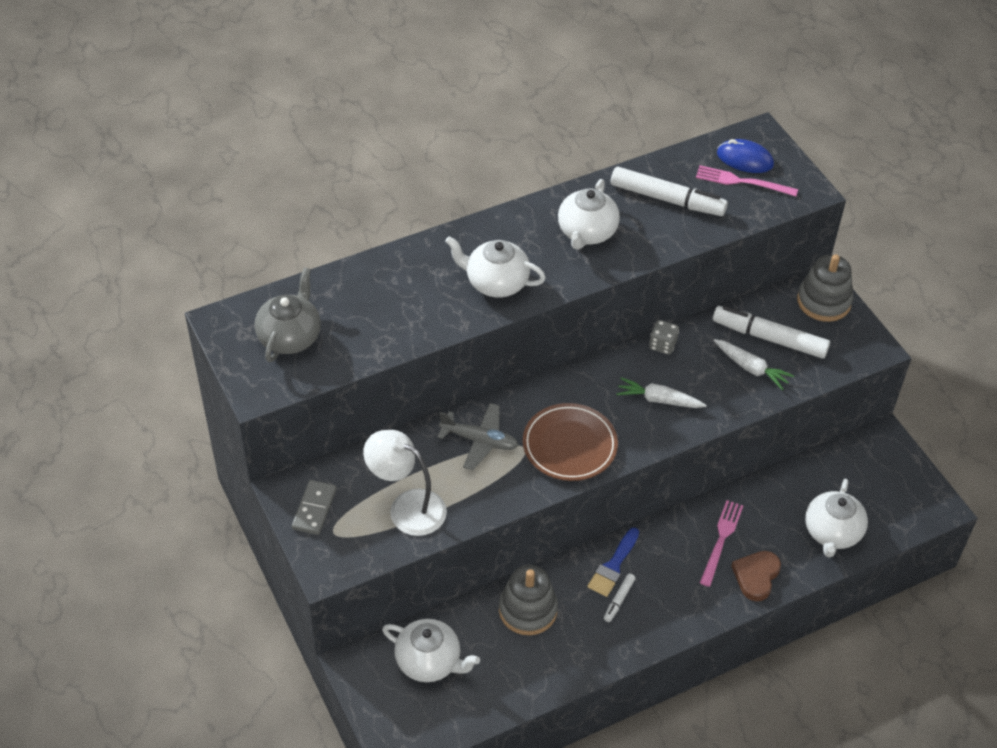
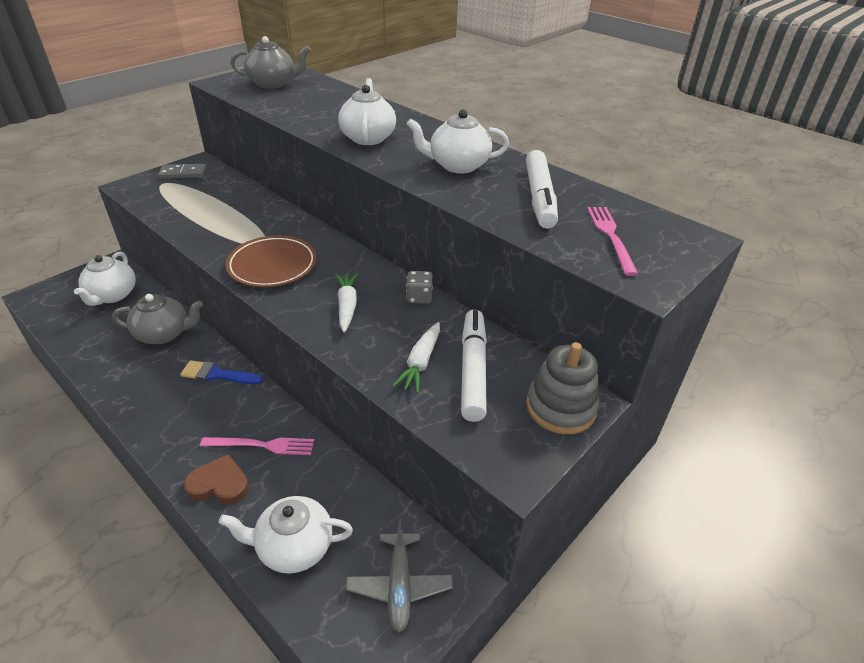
camera: 70 degrees right, 10 degrees down
white lamp [363,430,447,536] -> none
grey plane [437,403,519,470] -> grey plane moved to [346,519,453,633]
grey stacking toy [499,565,558,635] -> grey teapot [112,294,203,344]
white marker [604,574,636,622] -> none
blue mouse [717,139,774,173] -> none

